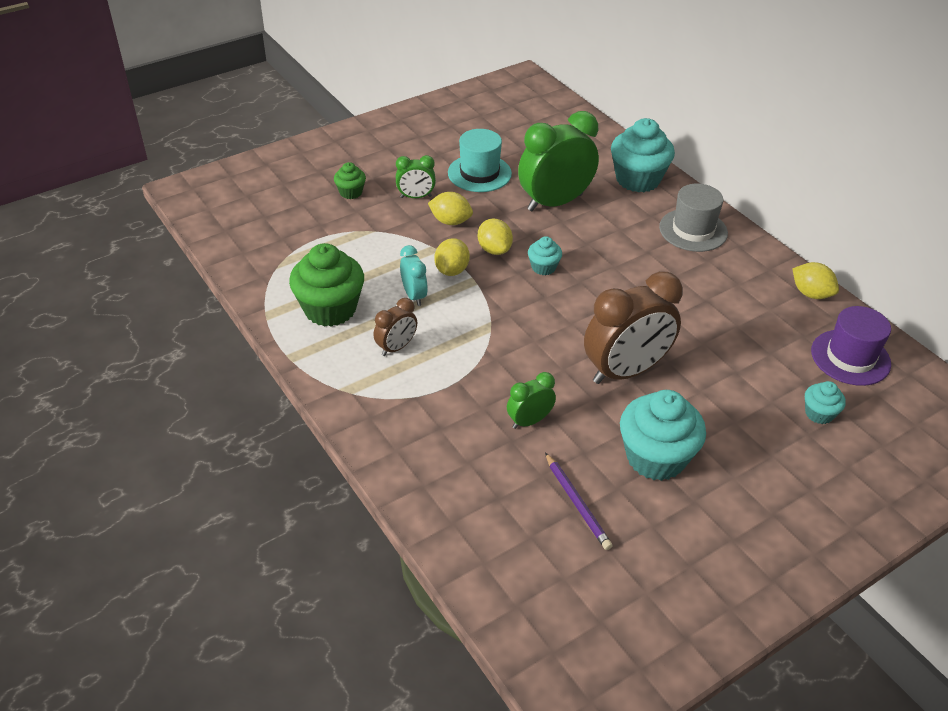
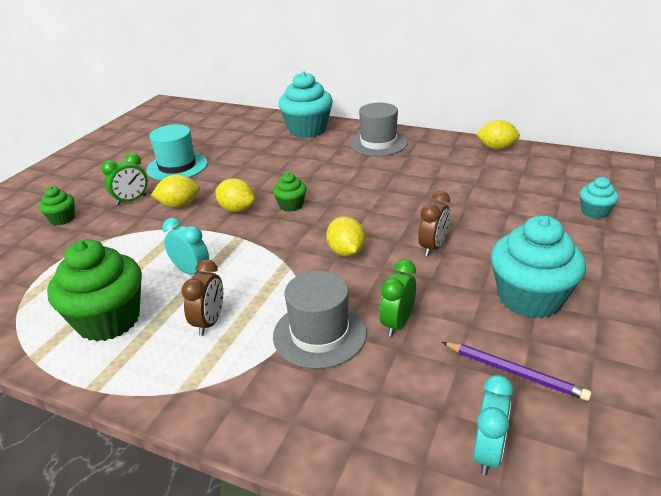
camera: 30 degrees left, 10 degrees down
yellow lemon [434,238,470,276] -> yellow lemon moved to [326,216,365,257]
green clock [518,111,599,211] -> none
turquoise cupcake [528,236,562,275] -> green cupcake [273,173,306,212]
brown clock [584,271,683,384] -> brown clock [418,191,450,256], size x0.49
purple hat [811,306,891,386] -> none
none -> grey hat [273,271,367,369]
none -> turquoise clock [473,375,513,475]

